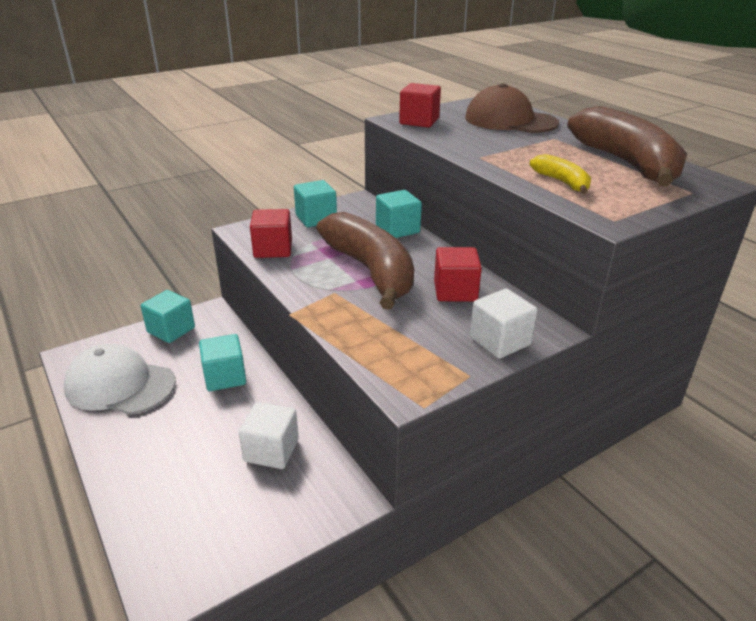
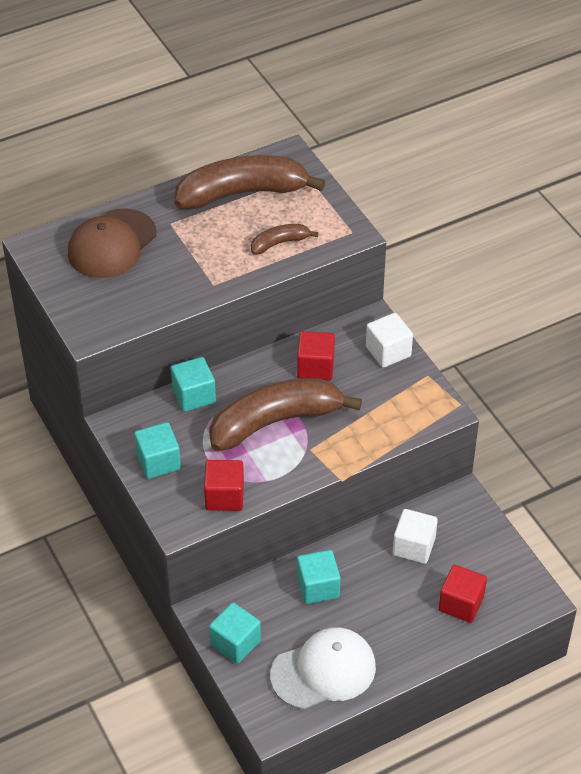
camera: 85 degrees left, 15 degrees up
white cap [64,344,176,415] -> white cap turned 135 degrees counterclockwise [270,627,376,710]
red cube [399,83,441,128] -> red cube moved to [438,565,487,623]
yellow banana [529,154,591,194] -> brown banana [251,224,318,255]

